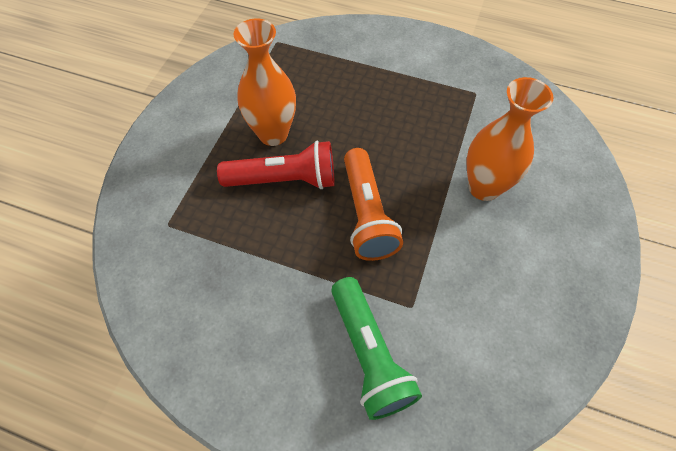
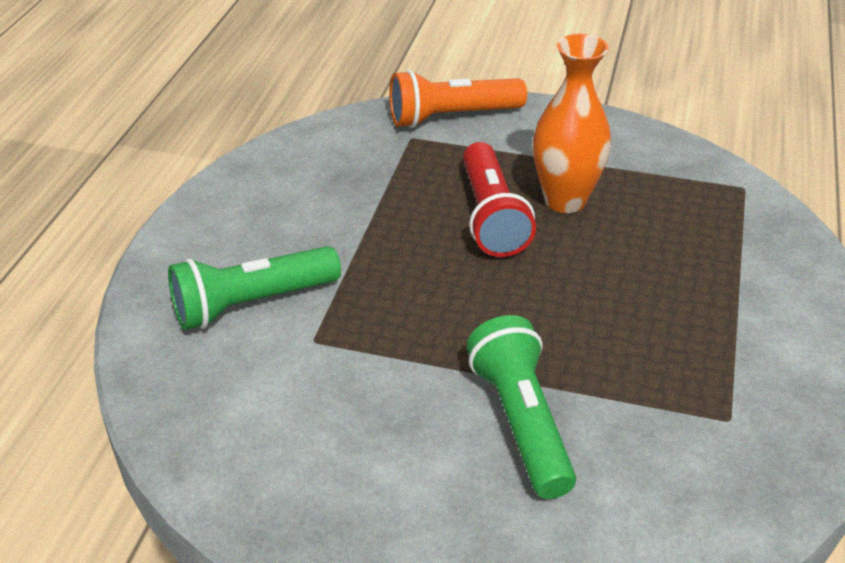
camera: 85 degrees right, 20 degrees down
orange flashlight [344,148,403,261] -> orange flashlight moved to [389,70,527,128]
orange vase [466,77,553,201] -> green flashlight [466,315,576,499]

